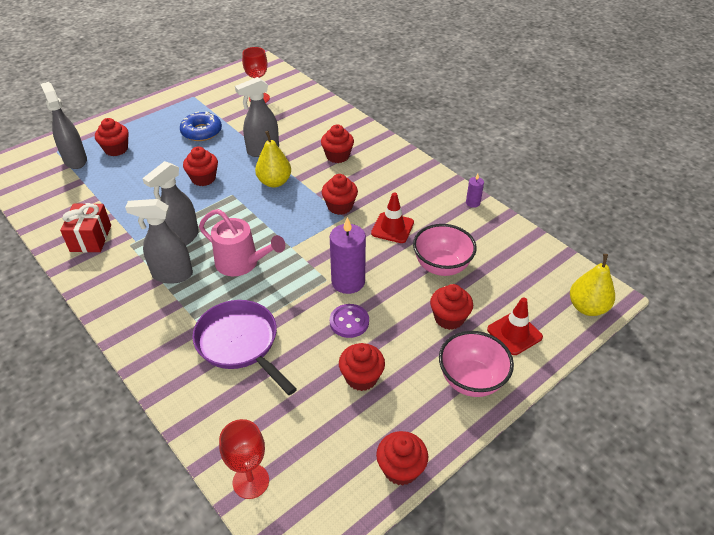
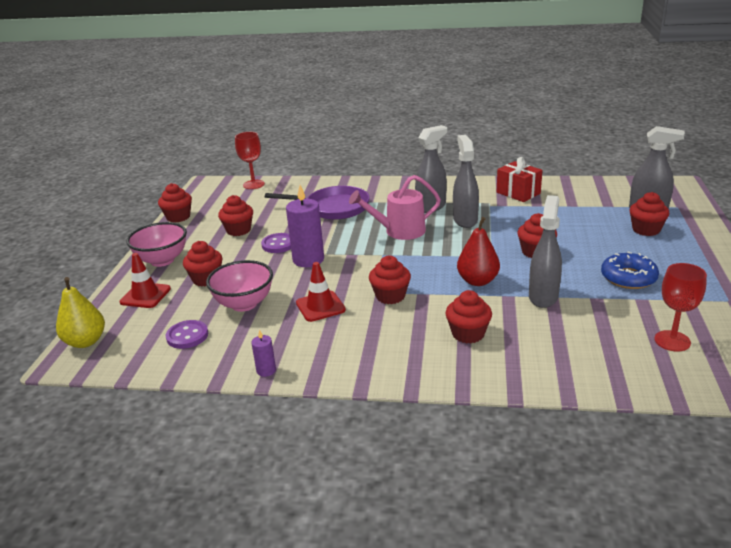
camera: 140 degrees right, 15 degrees down
yellow pear [255,131,291,188] -> red pear [457,217,500,286]
none -> purple button [166,320,208,349]

